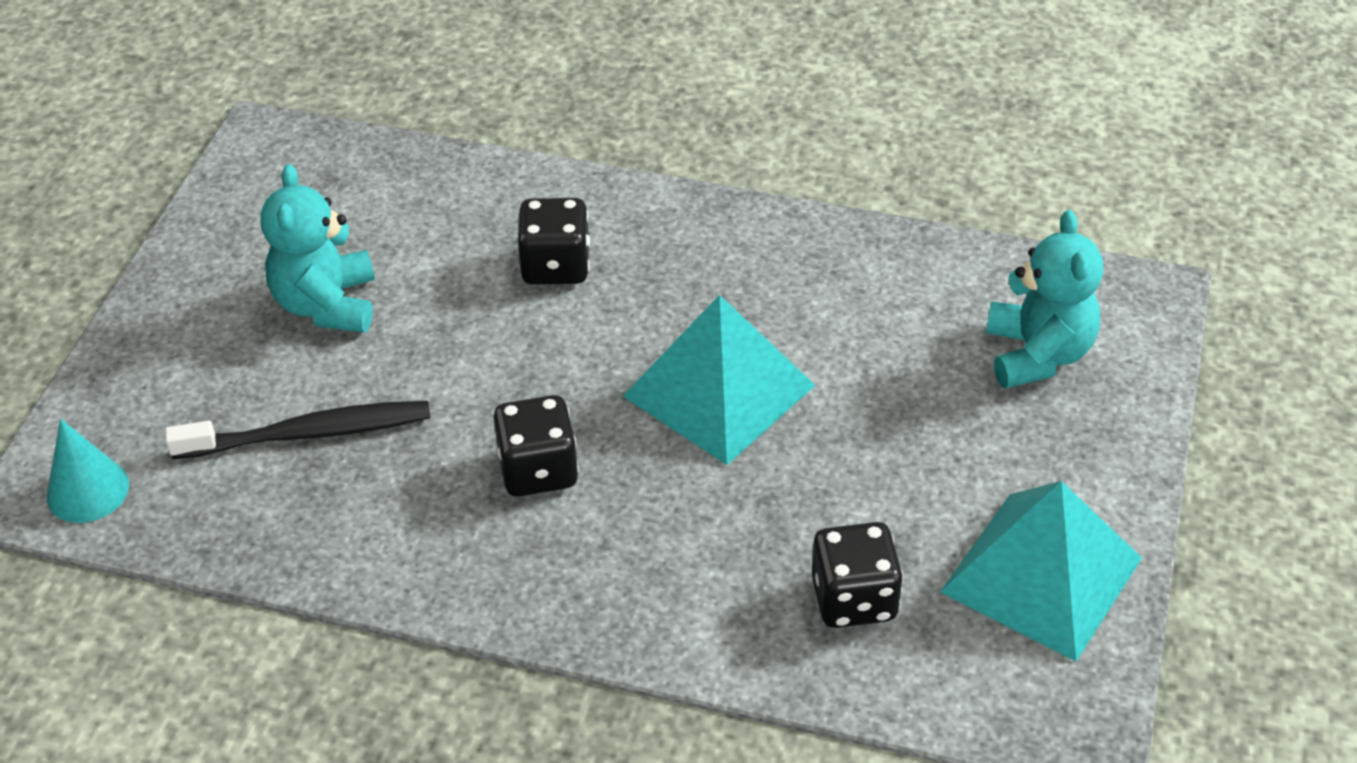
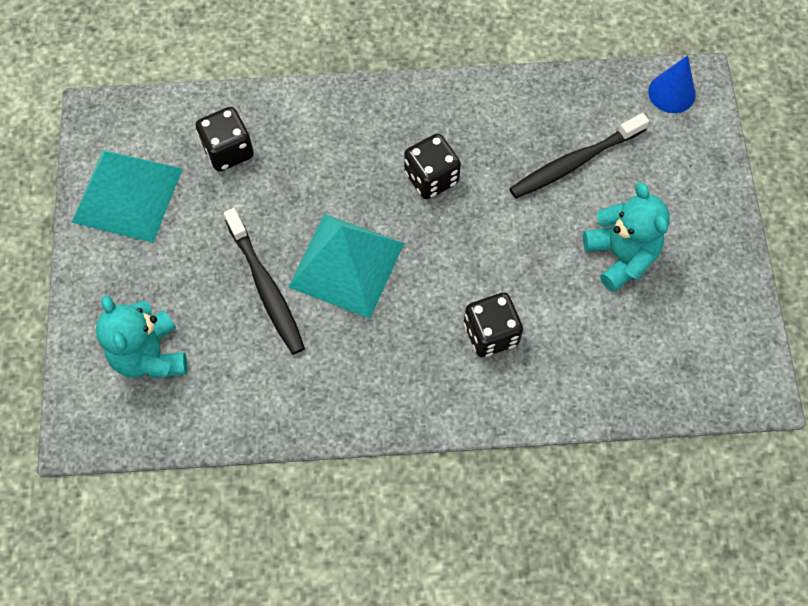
camera: 160 degrees right, 20 degrees up
turquoise cone [47,419,129,523] -> blue cone [648,55,695,113]
none -> black toothbrush [224,208,305,355]

